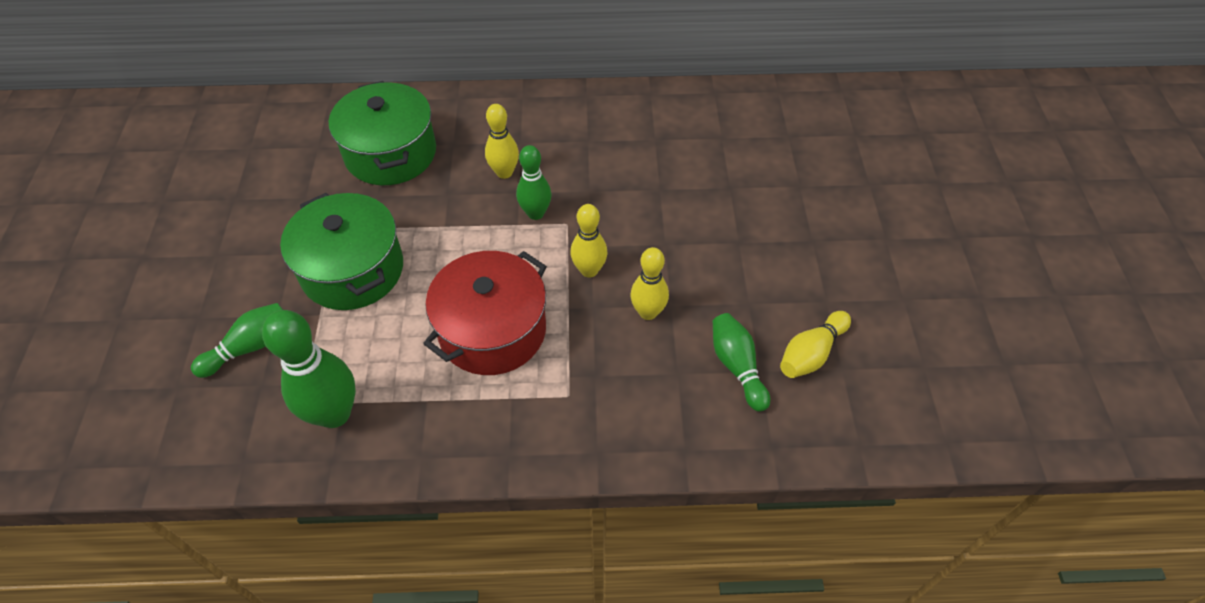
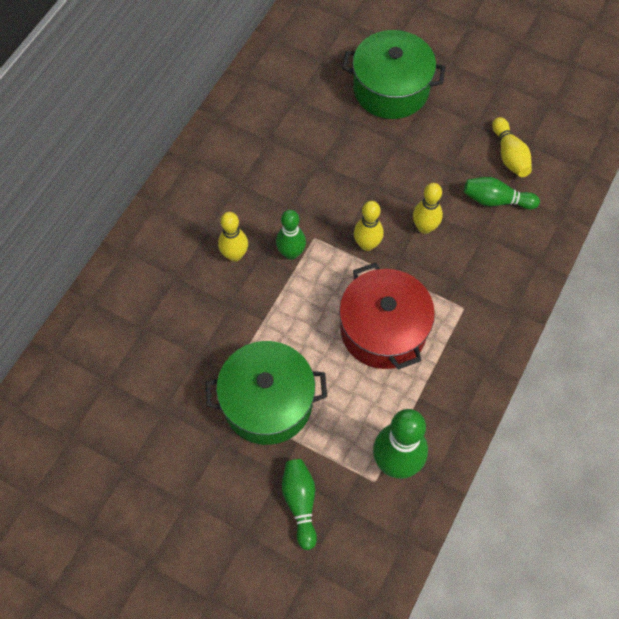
camera: 60 degrees left, 10 degrees up
green pot [329,81,436,185] -> green pot moved to [342,30,446,119]

